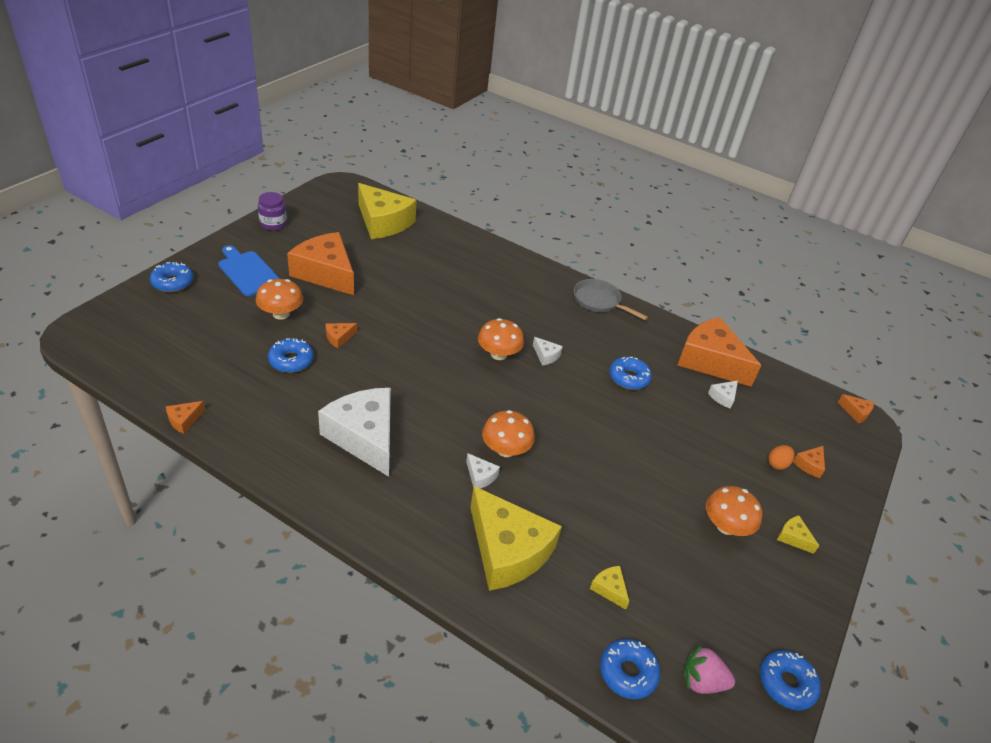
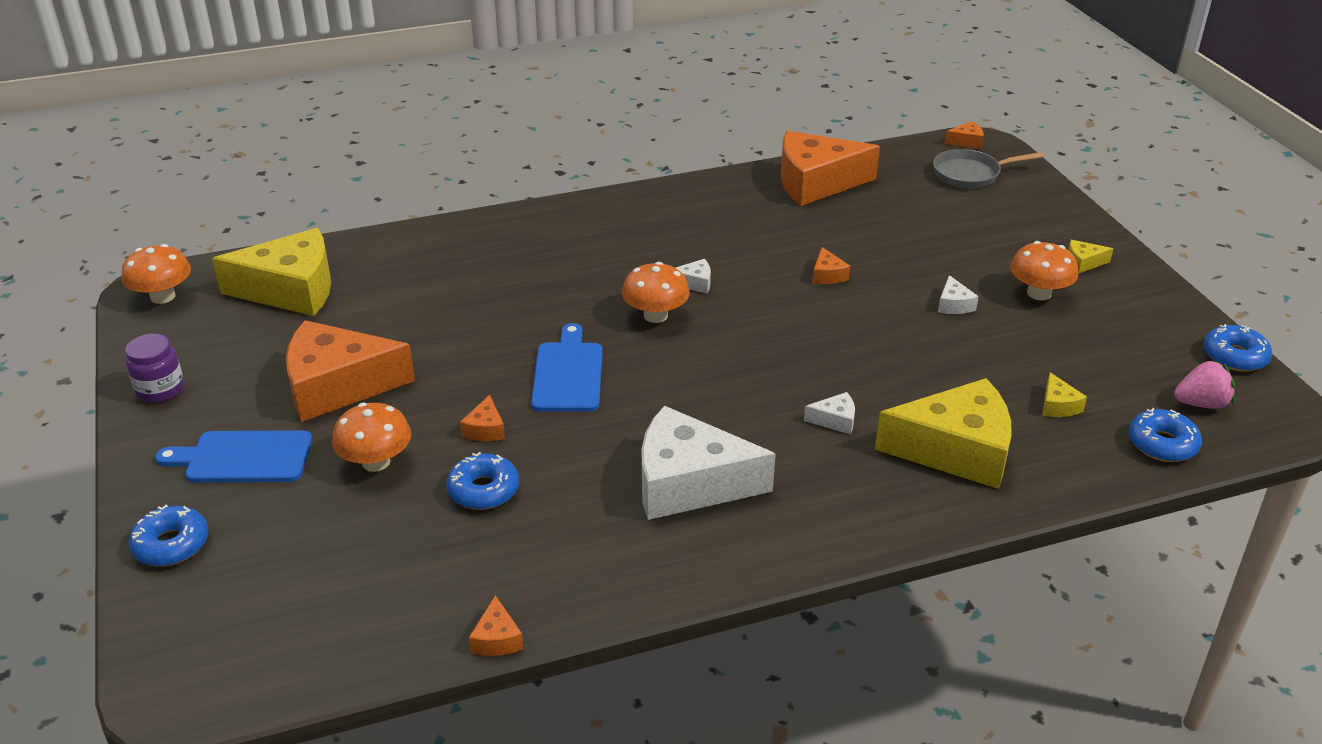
camera: 45 degrees left, 5 degrees down
orange mushroom [482,410,535,457] -> orange mushroom moved to [122,244,191,304]
grey pan [574,279,648,320] -> grey pan moved to [933,149,1044,188]
yellow cheese [590,566,629,610] -> yellow cheese turned 105 degrees counterclockwise [1042,372,1087,417]
blue donut [609,357,652,390] -> none
pink strawberry [682,645,735,694] -> pink strawberry turned 150 degrees counterclockwise [1174,360,1235,409]
white cheese [708,380,738,409] -> white cheese moved to [938,275,979,314]
orange egg [768,445,795,470] -> none
orange cheese [793,446,825,478] -> orange cheese moved to [812,247,850,284]
none -> blue cutting board [531,323,603,412]

